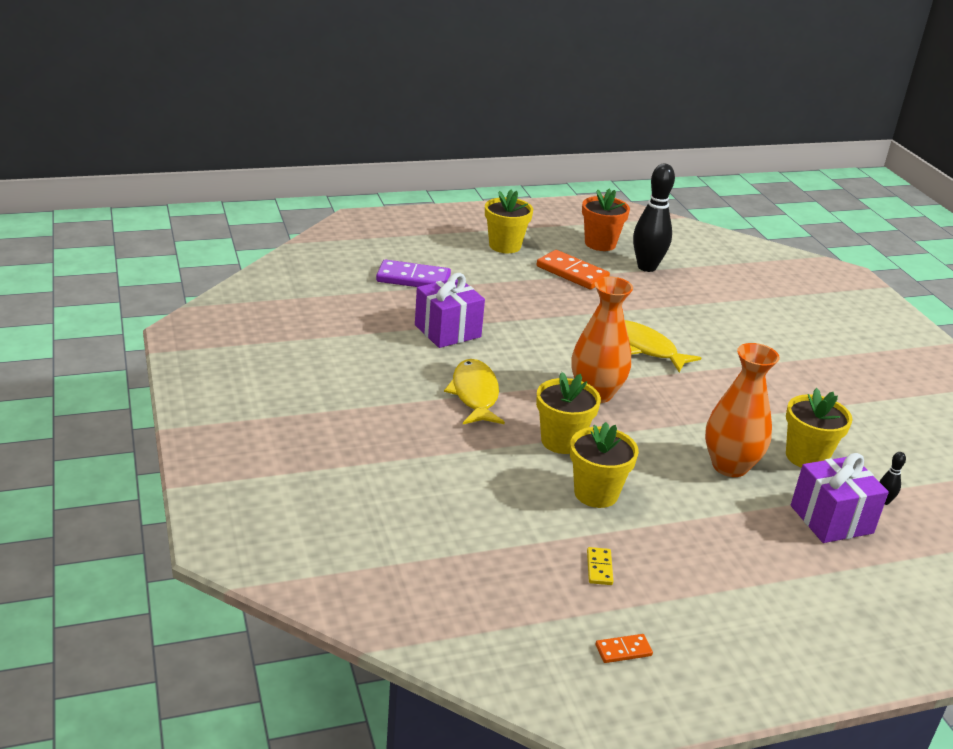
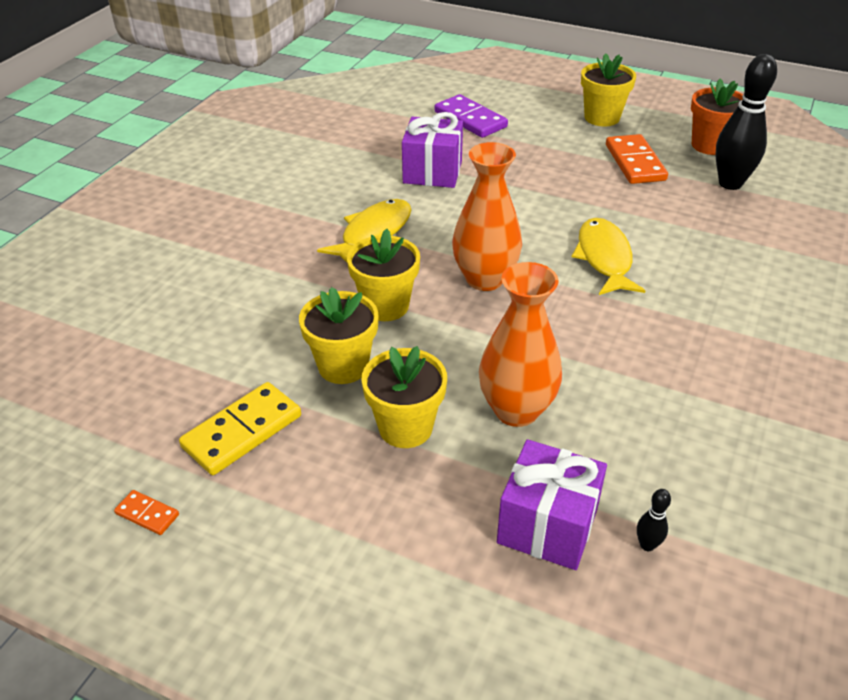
camera: 45 degrees right, 10 degrees up
yellow domino [587,547,613,585] -> yellow domino [179,382,301,475], size x2.06
yellow flower pot [786,388,853,468] -> yellow flower pot moved to [361,346,447,448]

